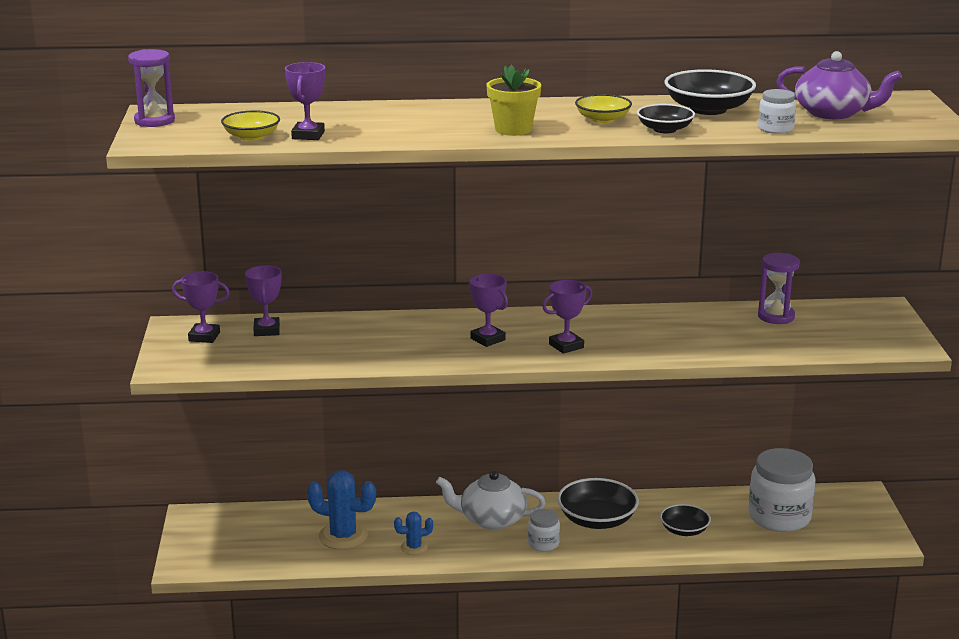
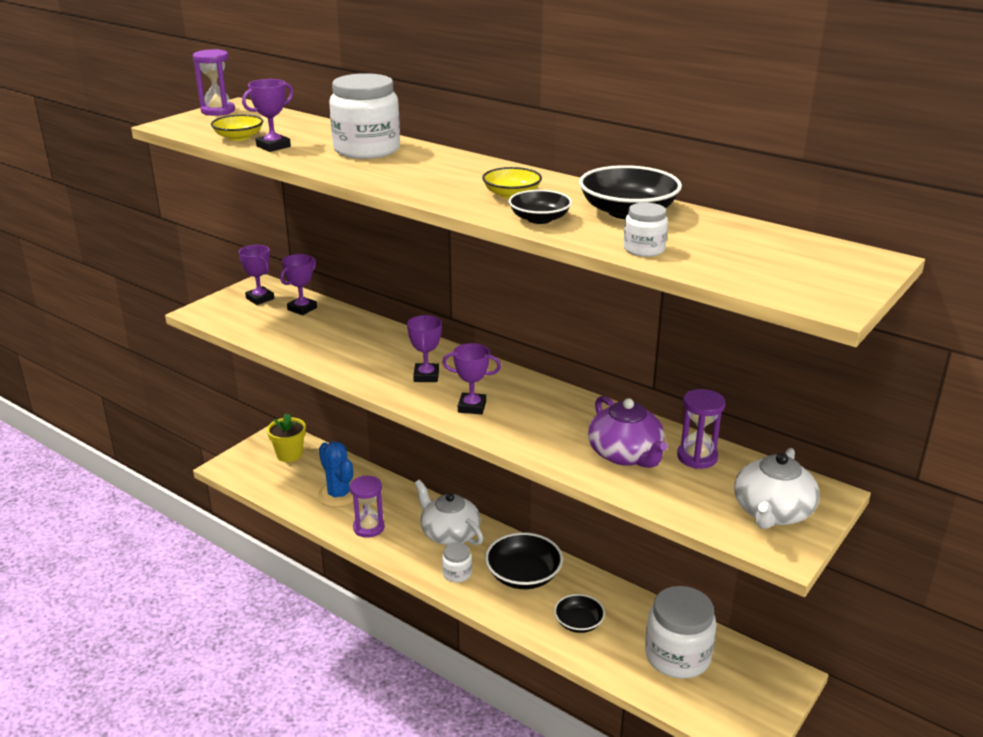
camera: 40 degrees right, 5 degrees up
blue cactus [394,512,433,555] -> purple hourglass [350,475,385,538]
yellow flower pot [486,65,541,136] -> yellow flower pot moved to [267,413,306,462]
purple teapot [777,51,902,119] -> purple teapot moved to [588,396,668,468]
none -> white jar [329,73,400,159]
none -> white teapot [734,448,820,529]

